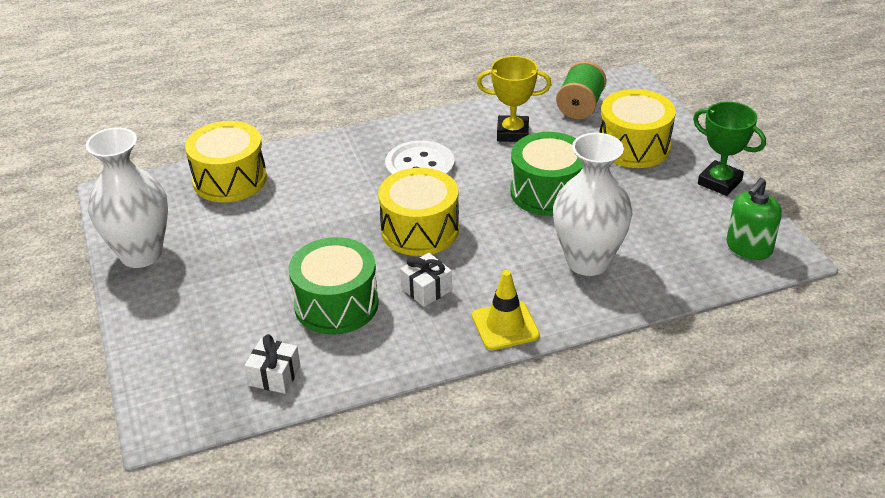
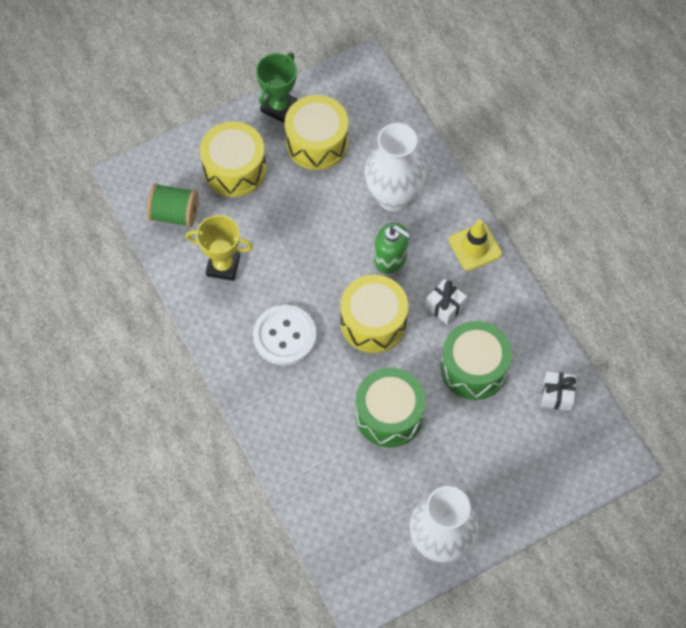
camera: 100 degrees left, 25 degrees up
yellow drum [185,121,267,202] -> yellow drum moved to [285,95,348,170]
yellow trophy [477,56,552,142] -> yellow trophy turned 75 degrees counterclockwise [185,215,253,281]
green drum [510,132,583,216] -> green drum moved to [355,368,425,447]
green soap dispenser [727,178,782,260] -> green soap dispenser moved to [374,223,411,274]

